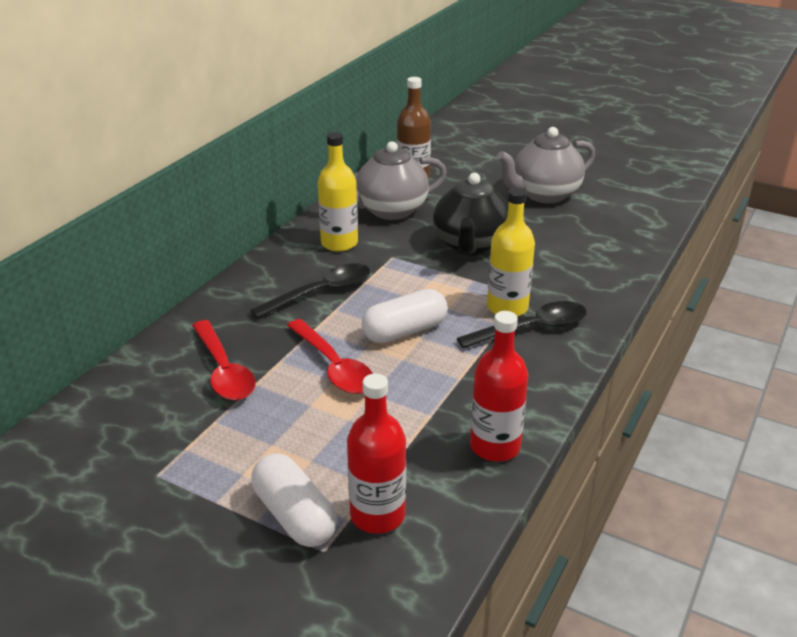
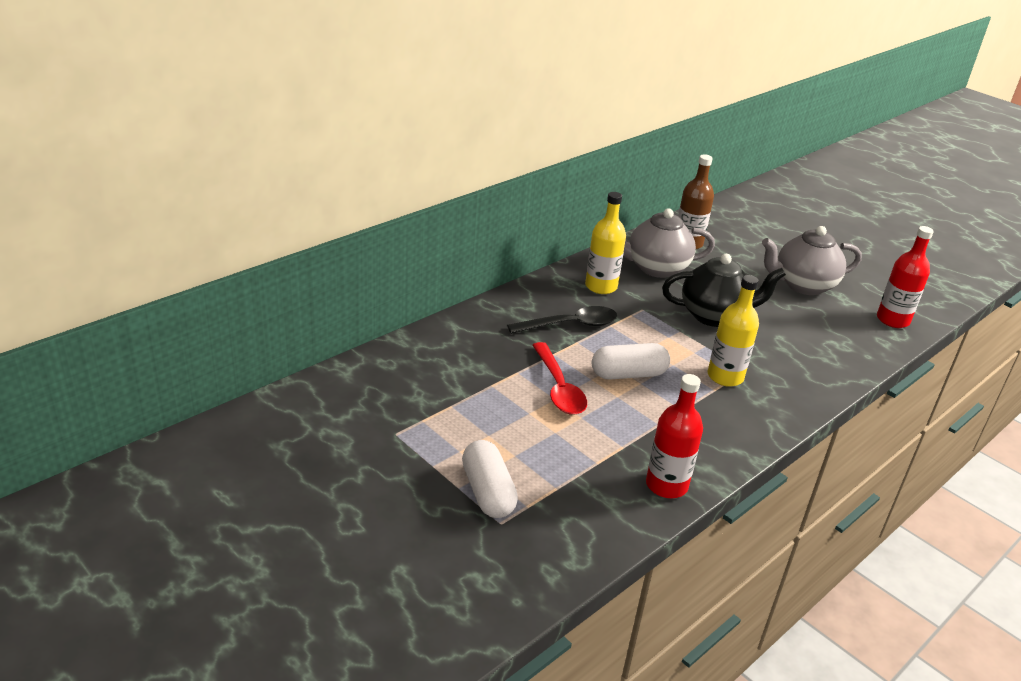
camera: 15 degrees right, 0 degrees up
red spoon [192,320,256,400] -> none
red bottle [347,373,406,534] -> red bottle moved to [877,226,934,328]
black teapot [433,173,508,256] -> black teapot turned 120 degrees counterclockwise [662,254,786,327]
black spoon [457,301,587,349] -> none

